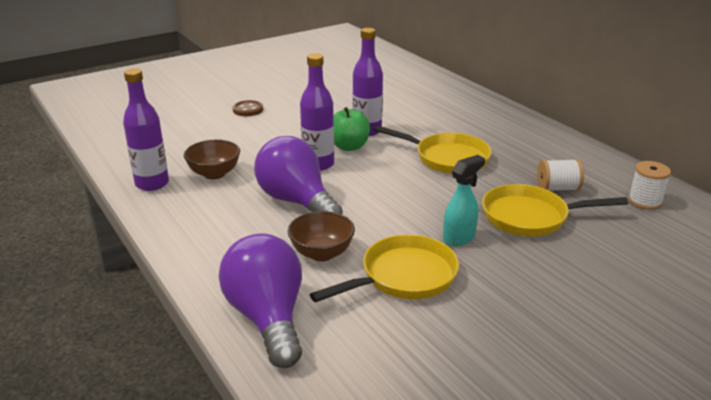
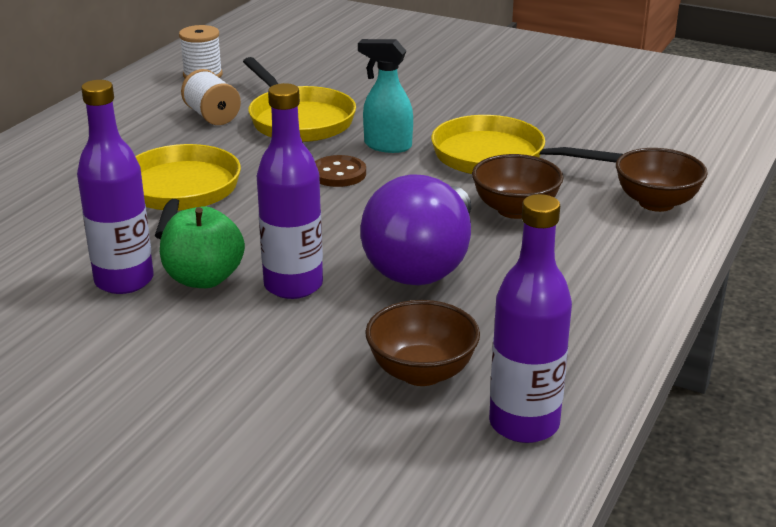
camera: 120 degrees left, 0 degrees up
purple light bulb [219,233,302,368] -> brown bowl [616,148,708,212]
brown button [233,100,263,116] -> brown button moved to [315,155,366,187]

